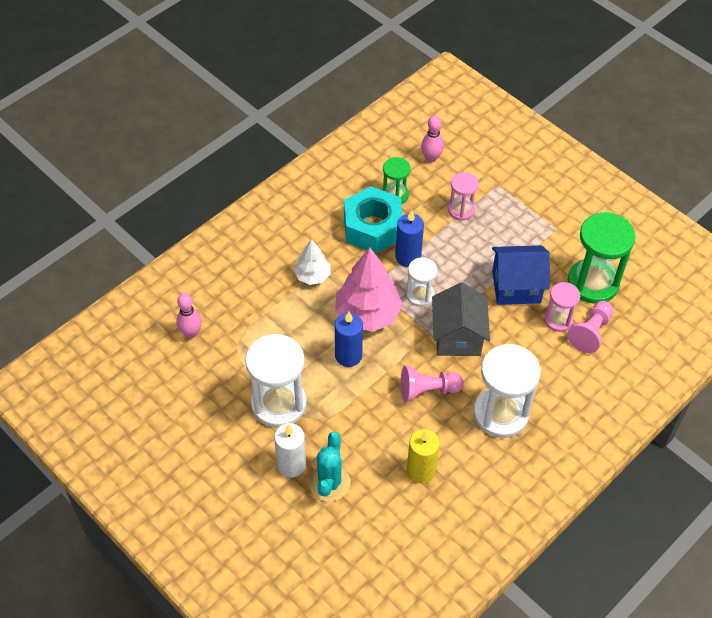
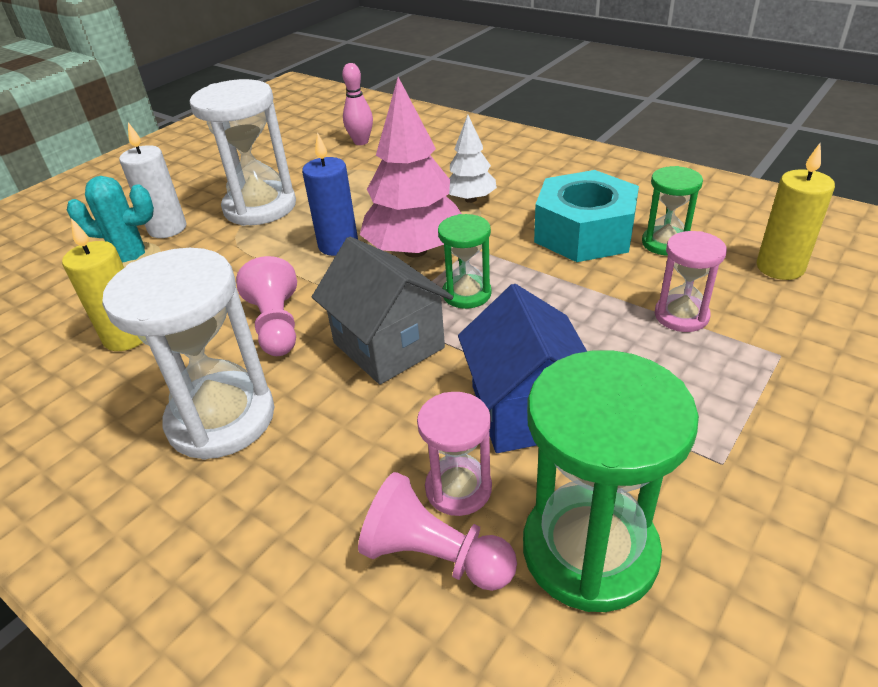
camera: 85 degrees right, 15 degrees down
blue candle [395,210,424,267] -> none
white hourglass [406,257,438,307] -> green hourglass [438,214,492,309]
pink bowling pin [421,115,444,162] -> yellow candle [757,143,835,280]
grey house [432,282,490,356] -> grey house turned 60 degrees clockwise [312,237,453,385]

